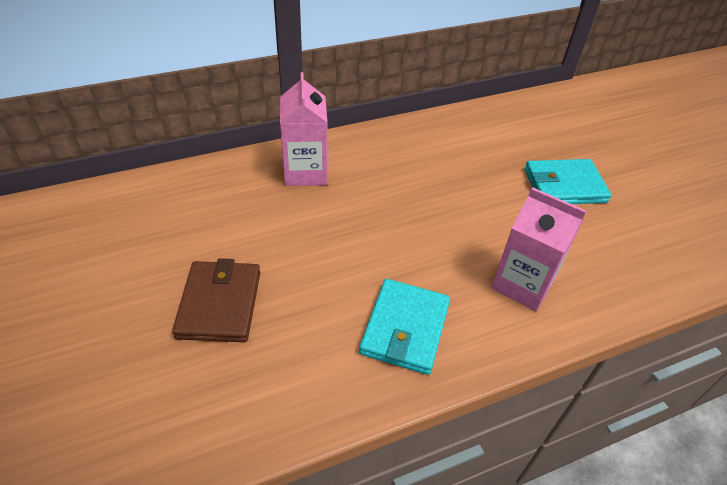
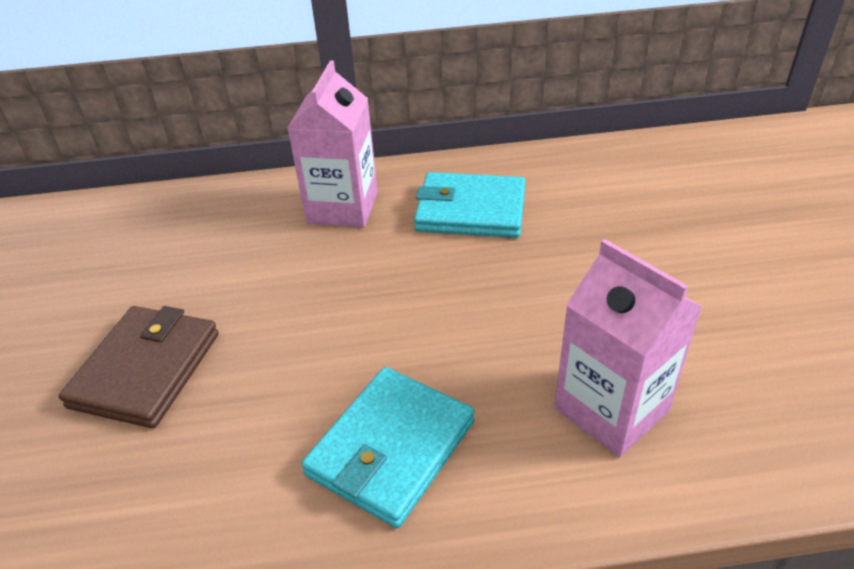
camera: 20 degrees right, 5 degrees down
turquoise wallet [524,159,611,204] -> turquoise wallet moved to [414,172,525,238]

